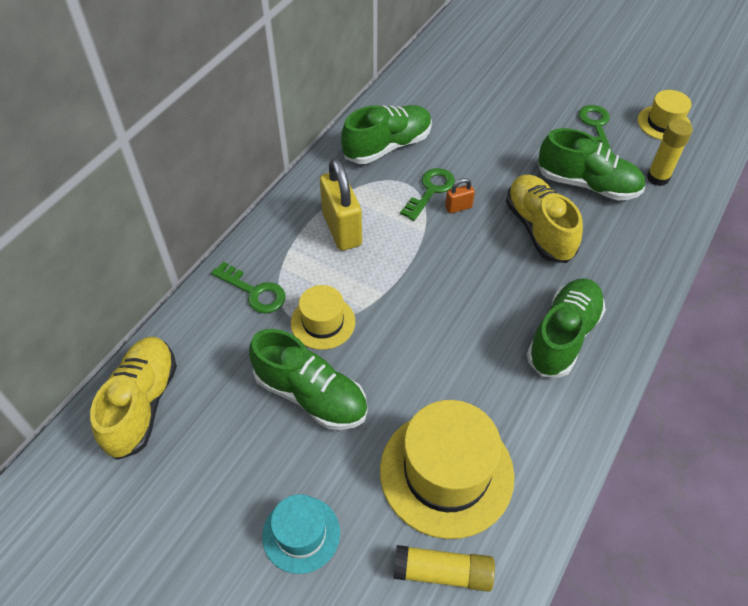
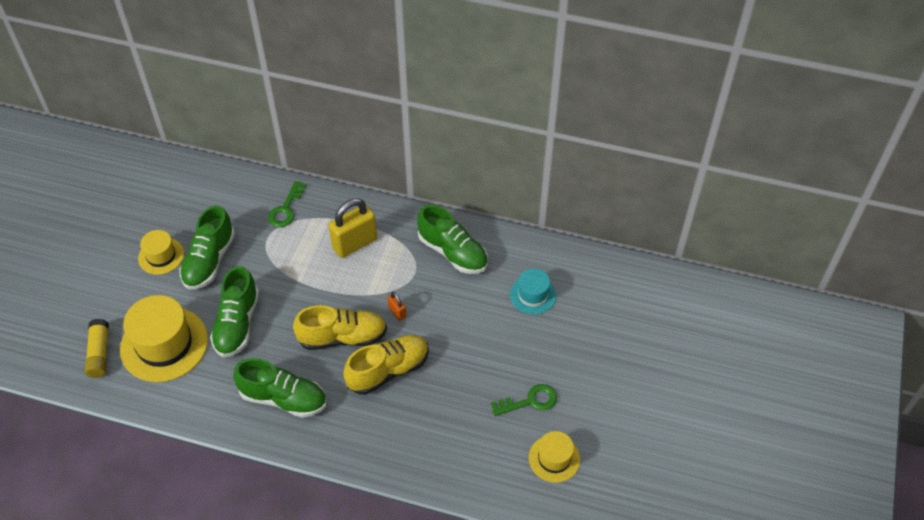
camera: 75 degrees right, 0 degrees up
yellow shoe [90,337,177,460] -> yellow shoe moved to [293,305,387,350]
turquoise hat [262,494,340,574] -> turquoise hat moved to [510,269,556,315]
yellow hat [291,285,355,350] -> yellow hat moved to [138,230,184,275]
green key [400,168,455,221] -> none
green shoe [538,128,645,201] -> green shoe moved to [210,266,259,358]
yellow glue stick [647,119,693,186] -> none

